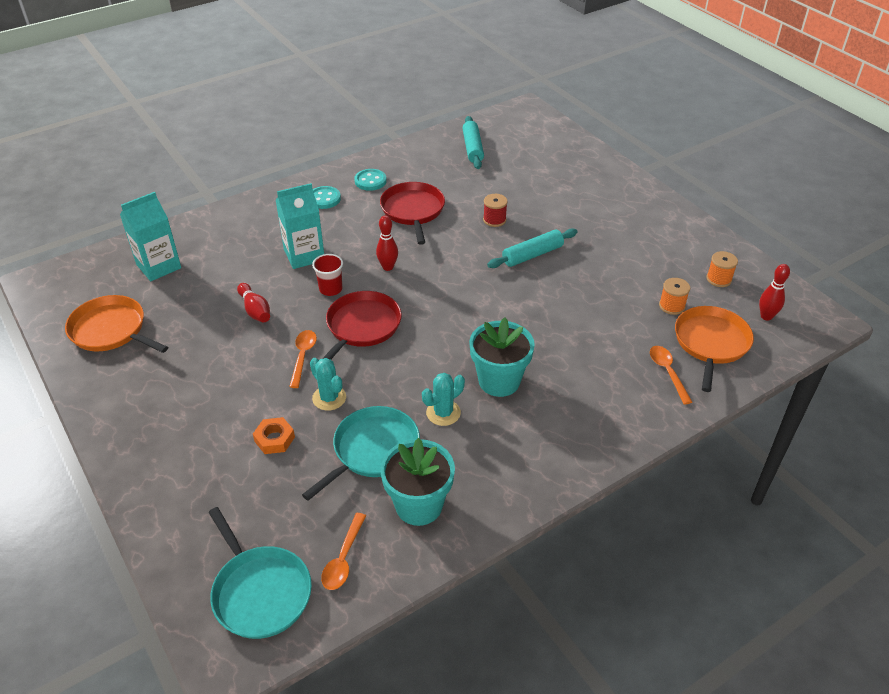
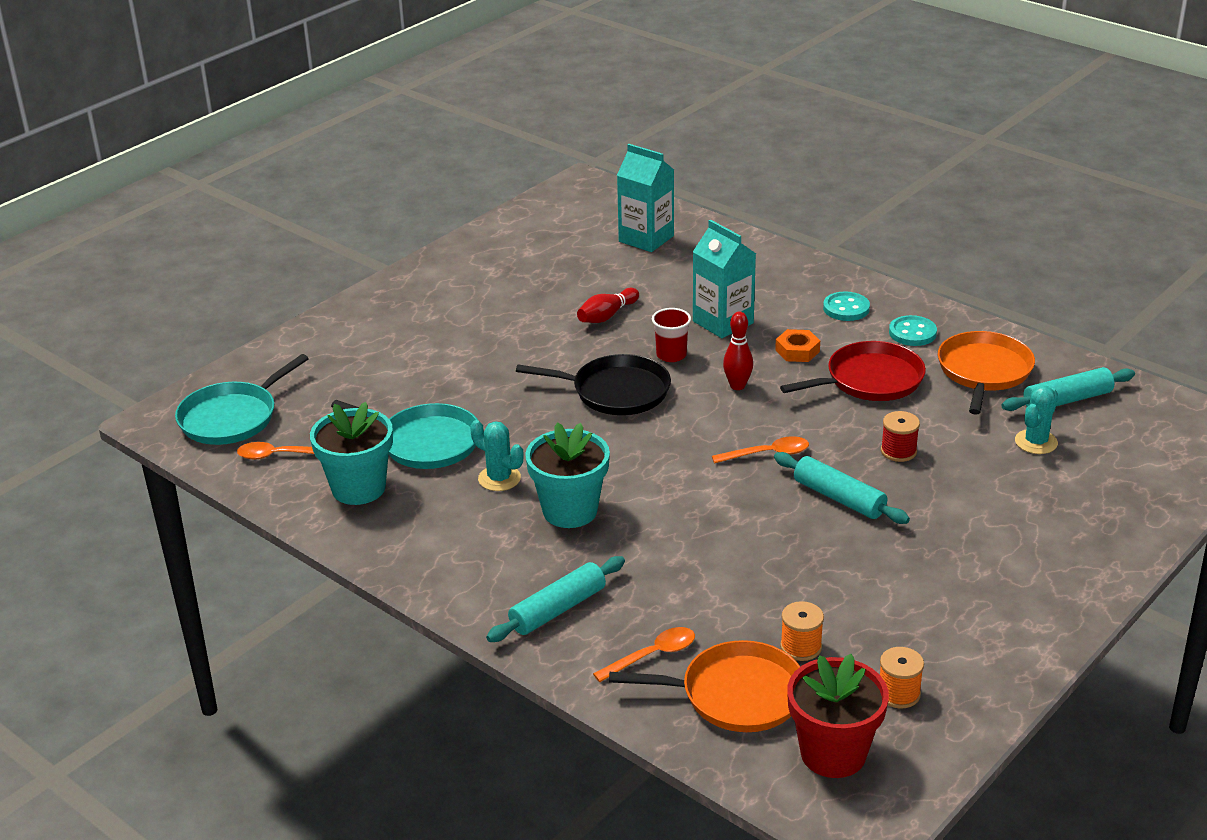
camera: 75 degrees right, 10 degrees down
orange pan [65,295,168,353] -> orange pan moved to [938,331,1035,415]
orange nut [253,417,295,454] -> orange nut moved to [775,329,820,362]
orange spoon [289,330,317,388] -> orange spoon moved to [712,436,809,464]
turquoise cactus [310,358,346,411] -> turquoise cactus moved to [1015,385,1058,454]
red pan [322,291,402,360] -> black pan [516,354,671,415]
red bowling pin [759,264,790,321] -> red flower pot [787,654,889,778]
none -> turquoise rolling pin [486,556,625,642]

